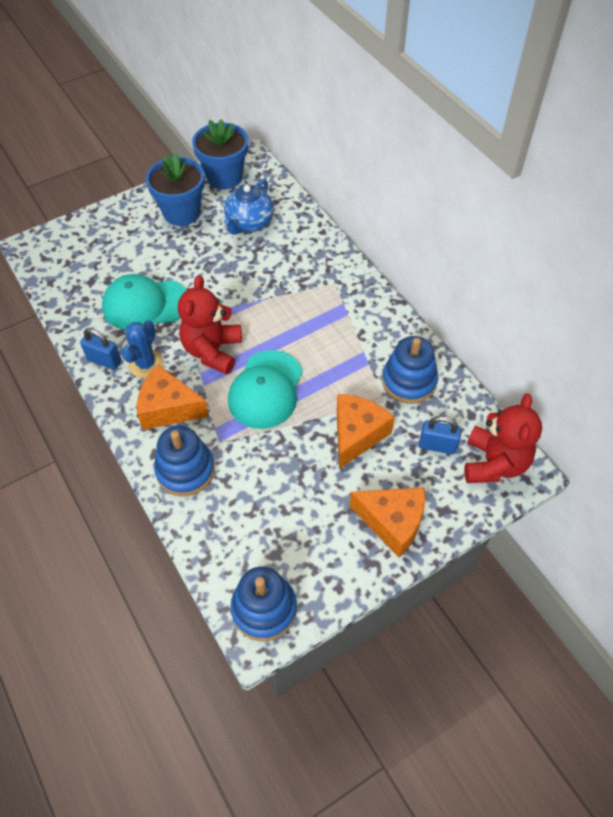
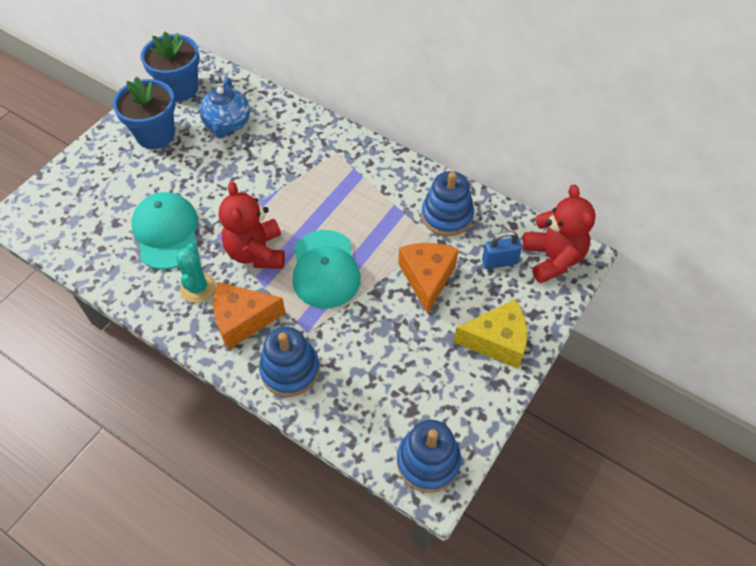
camera: 25 degrees left, 0 degrees up
blue padlock [80,328,122,370] -> none
turquoise cap [102,274,186,330] -> turquoise cap turned 105 degrees clockwise [132,192,198,270]
blue cactus [121,320,163,378] -> turquoise cactus [176,243,216,303]
orange cheese [349,487,425,558] -> yellow cheese [454,299,527,369]

